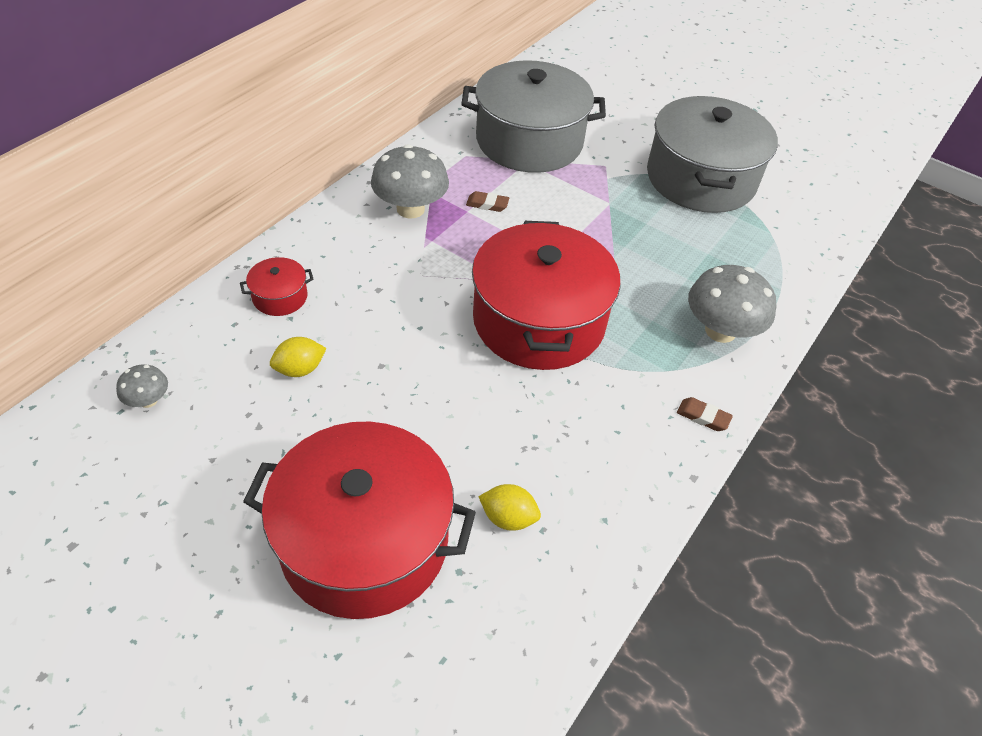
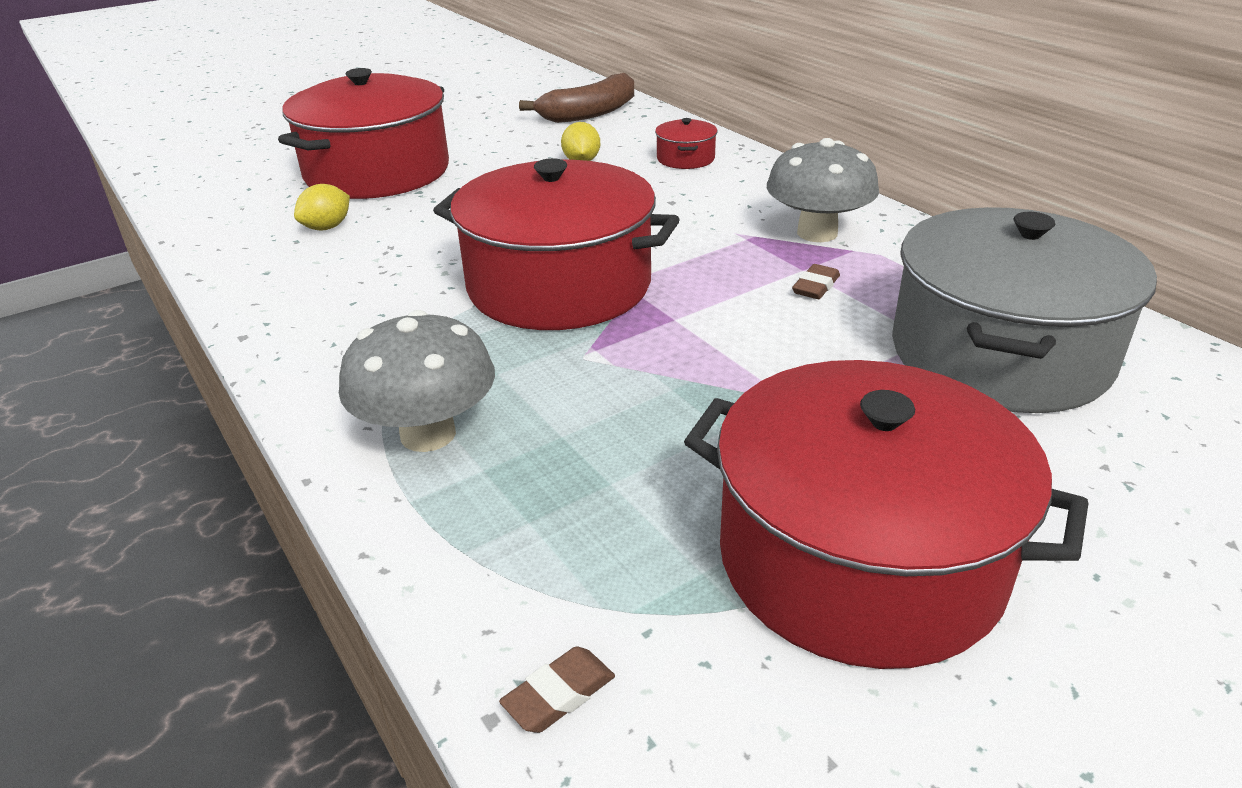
camera: 115 degrees right, 15 degrees down
grey mushroom [116,364,168,408] -> brown banana [519,73,634,123]
grey pot [647,96,778,213] -> red pot [684,360,1088,669]
brown eraser [677,397,733,431] -> brown eraser moved to [499,647,615,733]

